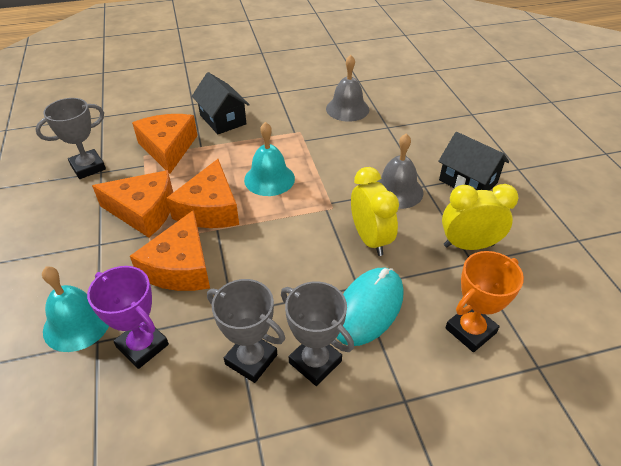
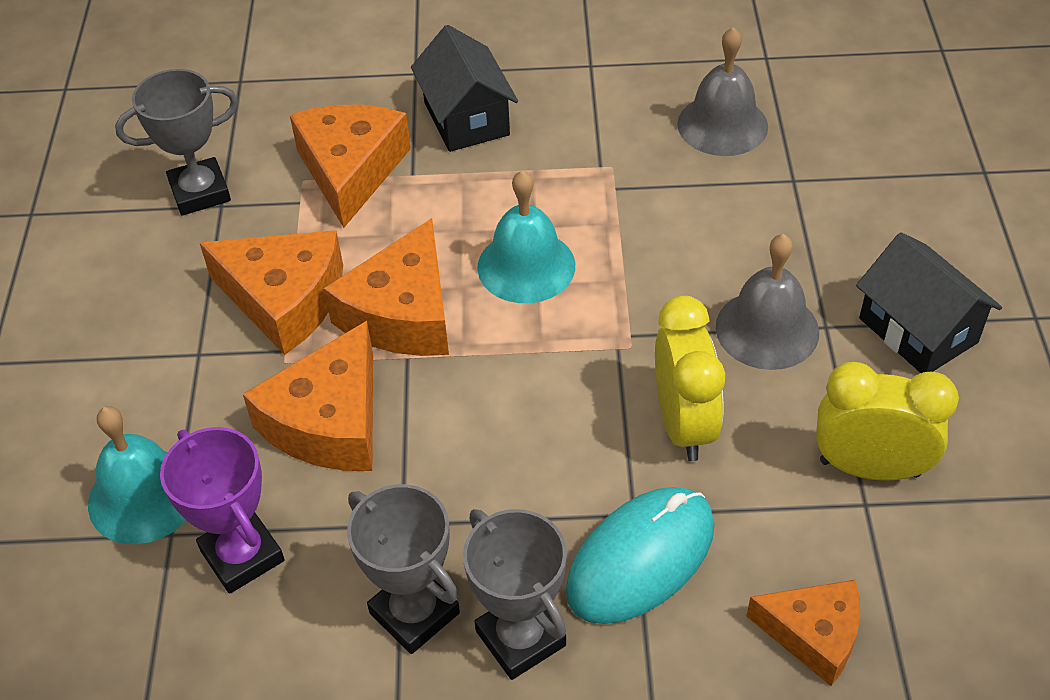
camera: 15 degrees right, 5 degrees up
orange trophy [445,251,524,352] -> orange cheese [747,580,860,686]

